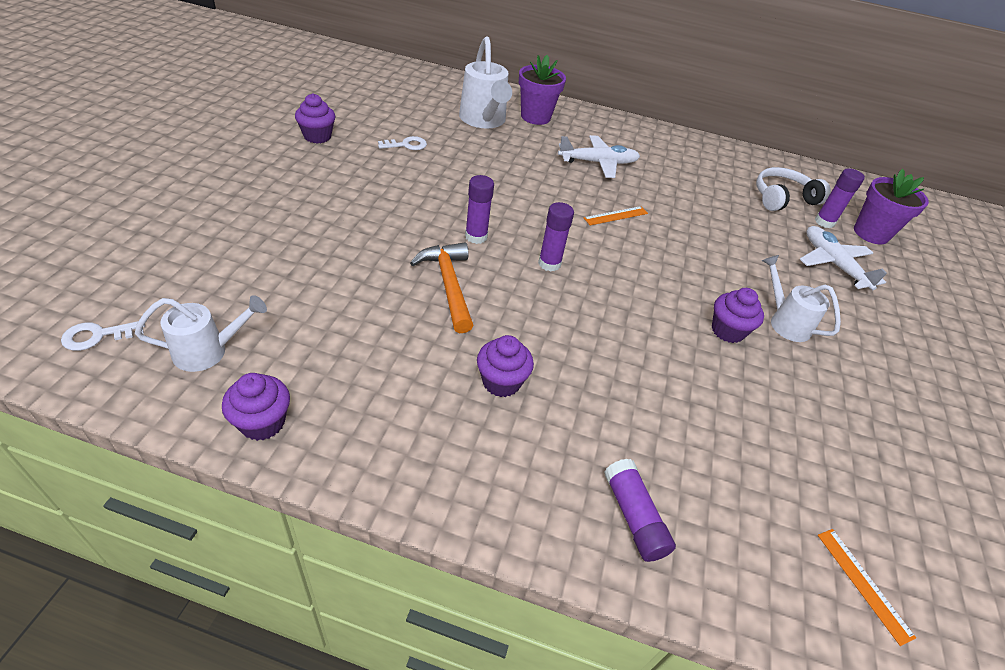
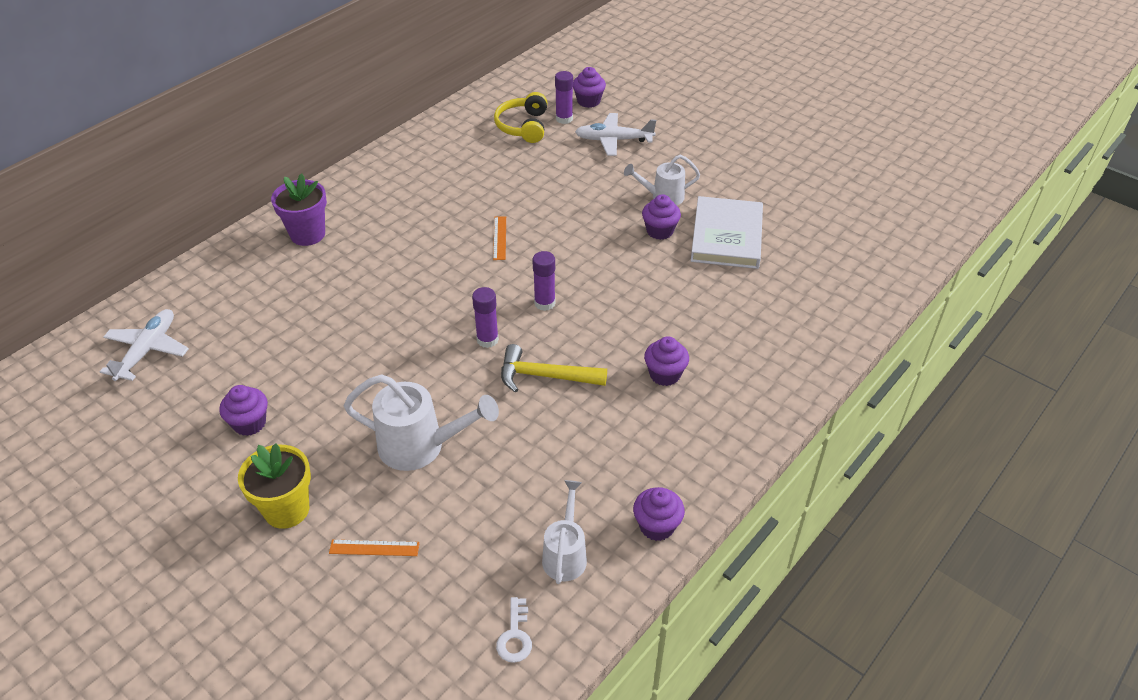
camera: 60 degrees left, 0 degrees up
white key [378,136,427,150] -> none
orange hammer [410,242,474,333] -> yellow hammer [501,344,607,393]
white watering can [459,36,512,128] -> white watering can moved to [343,374,499,471]
white plane [558,135,640,178] -> white plane moved to [100,309,189,381]
purple glue stick [604,459,676,562] -> none
white headphones [756,167,831,211] -> yellow headphones [494,92,548,143]
orange ruler [818,529,916,646] -> orange ruler moved to [329,540,420,556]
purple flower pot [854,169,929,245] -> purple cupcake [573,67,606,108]
none -> yellow flower pot [238,443,311,529]
none -> white book [691,196,763,269]

